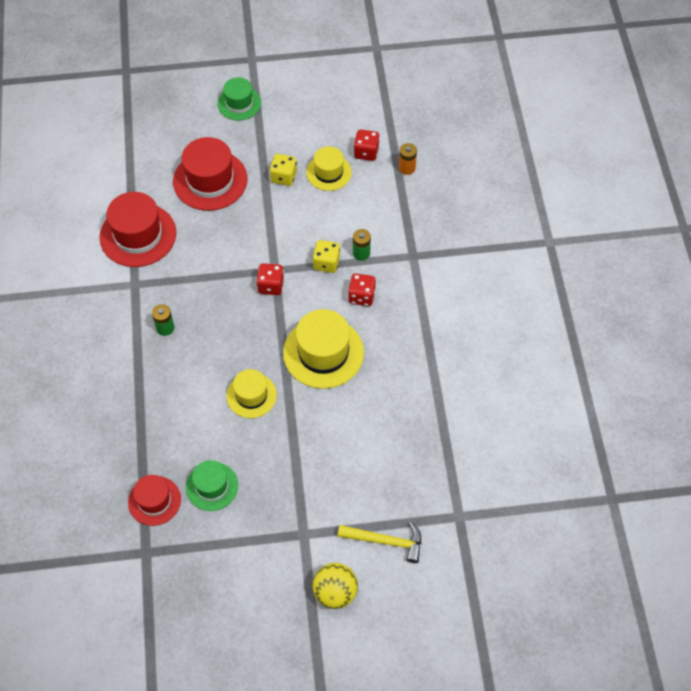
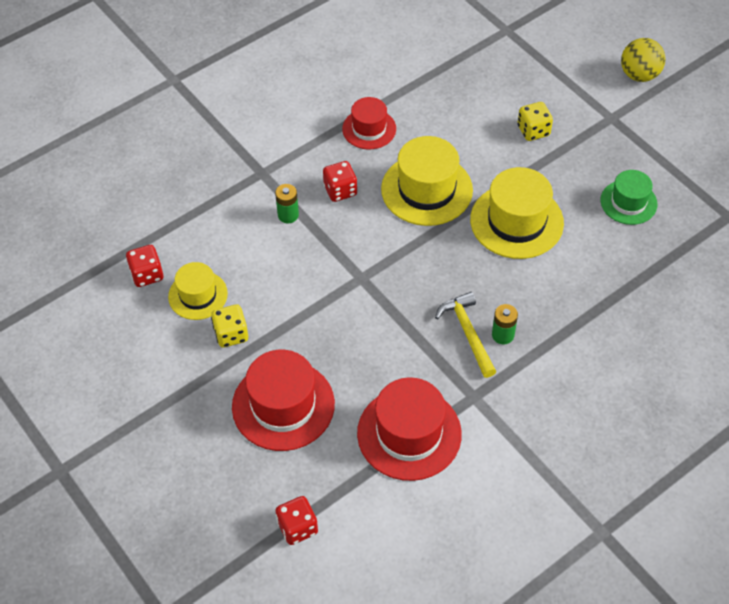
camera: 120 degrees left, 5 degrees down
red hat [128,475,181,526] -> red hat moved to [342,97,396,150]
green hat [217,77,261,120] -> none
yellow hat [226,369,277,418] -> yellow hat [470,167,564,259], size x1.64
red dice [256,263,284,295] -> red dice moved to [275,496,318,545]
yellow dice [312,240,340,273] -> yellow dice moved to [517,102,553,141]
yellow hammer [338,522,421,563] -> yellow hammer moved to [435,292,497,378]
orange battery [399,143,417,175] -> none

